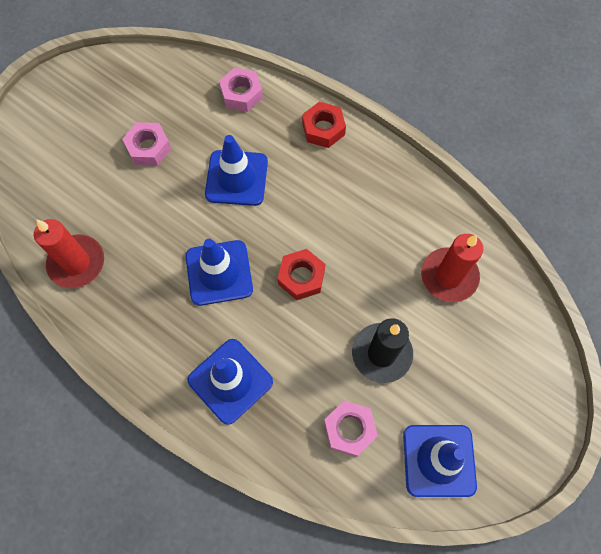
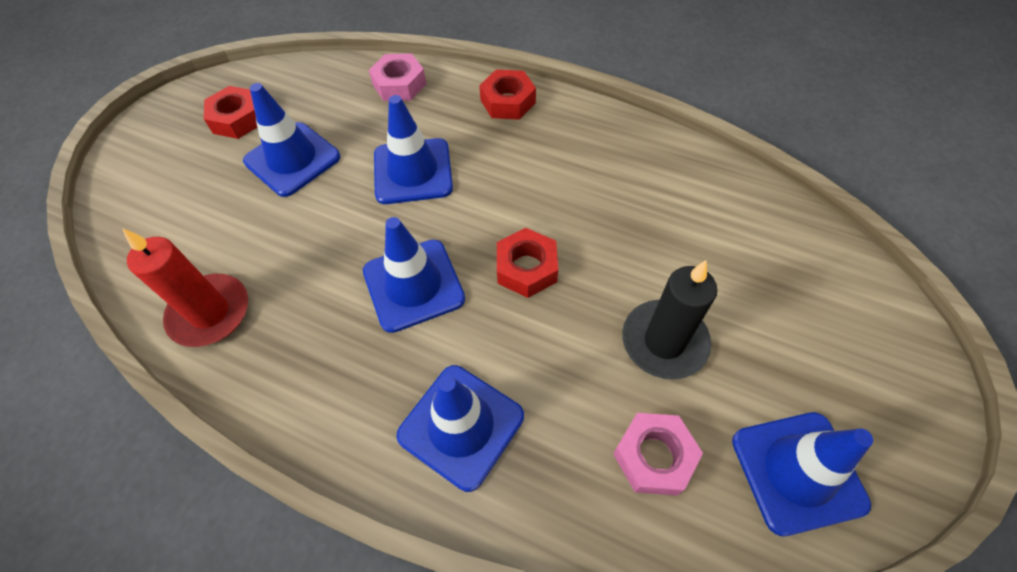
camera: 10 degrees left, 10 degrees down
pink nut [122,122,171,166] -> blue traffic cone [243,83,340,197]
red candle [421,234,483,302] -> none
none -> red nut [204,86,257,139]

